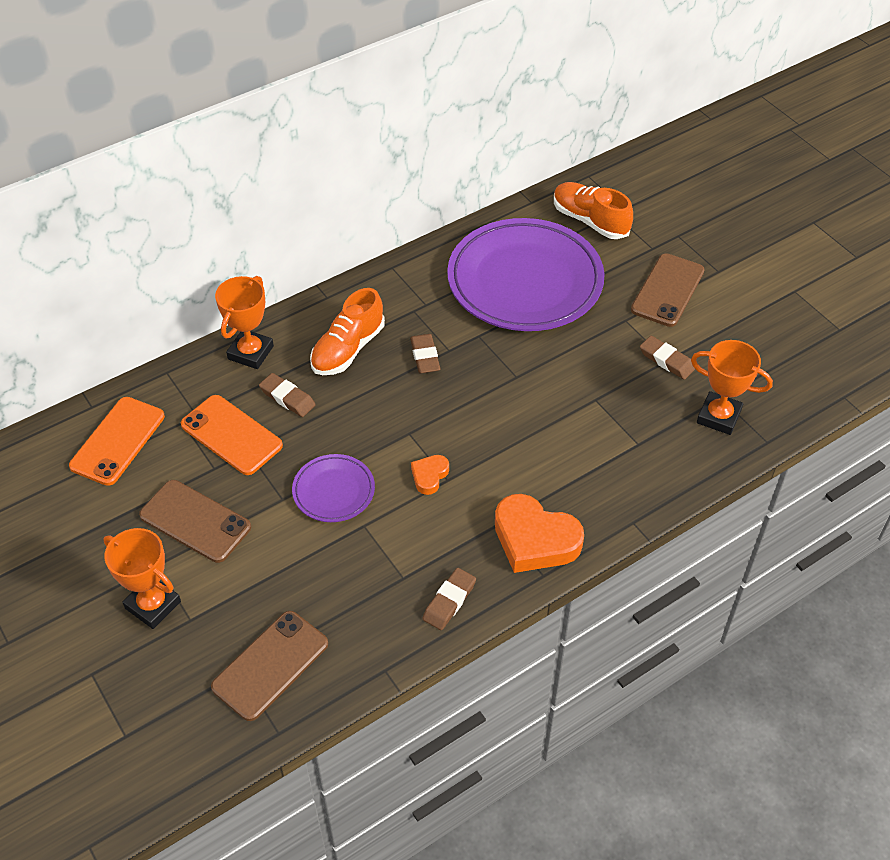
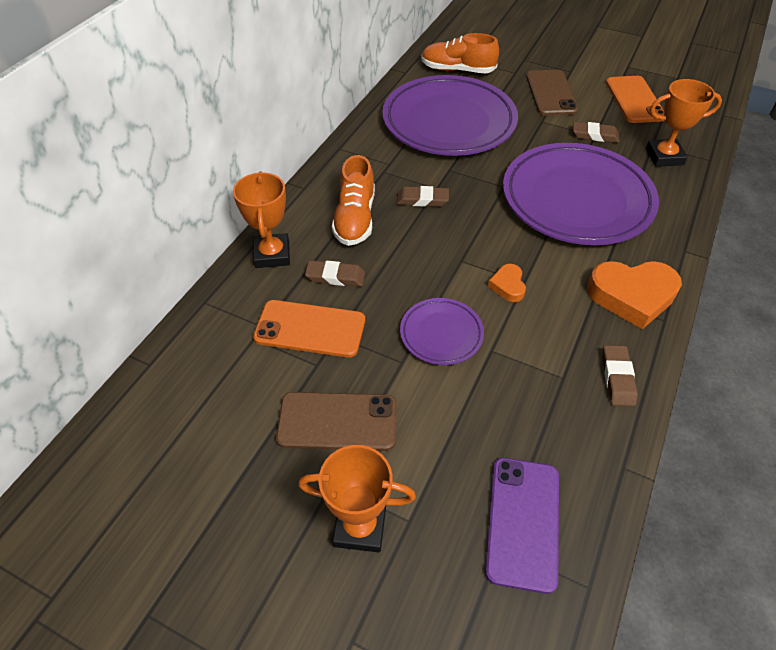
camera: 30 degrees left, 0 degrees up
orange phone [69,397,165,486] -> orange phone moved to [606,76,665,123]
brown phone [211,611,328,721] -> purple phone [485,458,559,594]
brown eraser [410,334,441,374] -> brown eraser turned 45 degrees counterclockwise [396,186,449,207]
none -> purple plate [503,143,659,245]

